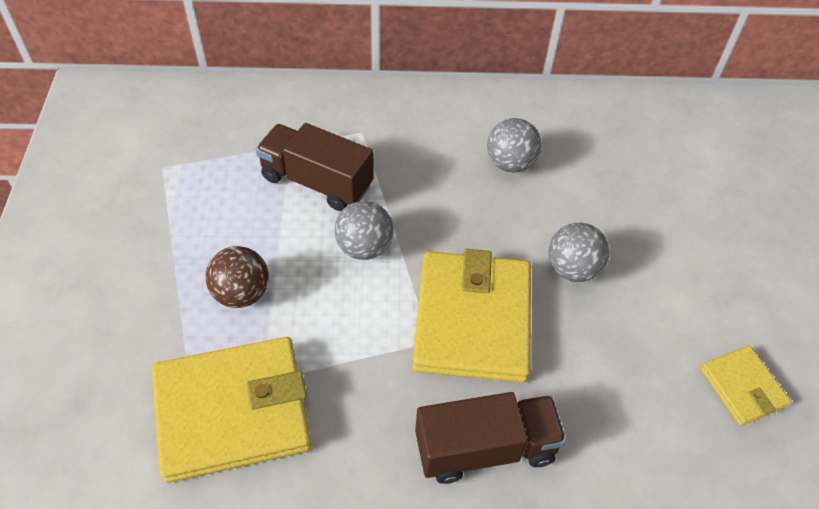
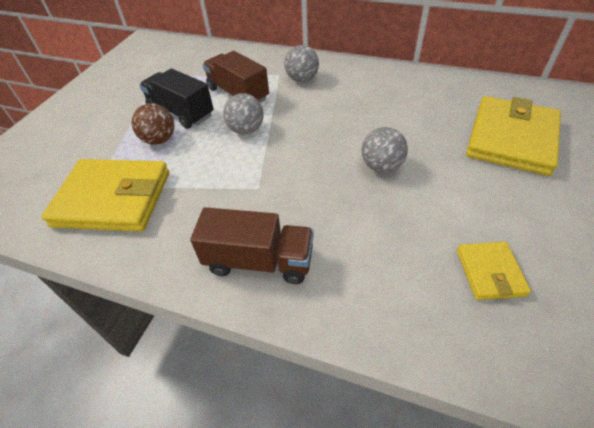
camera: 25 degrees right, 5 degrees down
yellow wallet [412,249,531,383] -> yellow wallet moved to [466,96,561,176]
grey ball [487,118,542,173] -> grey ball moved to [284,45,319,82]
none -> black truck [139,68,214,129]

